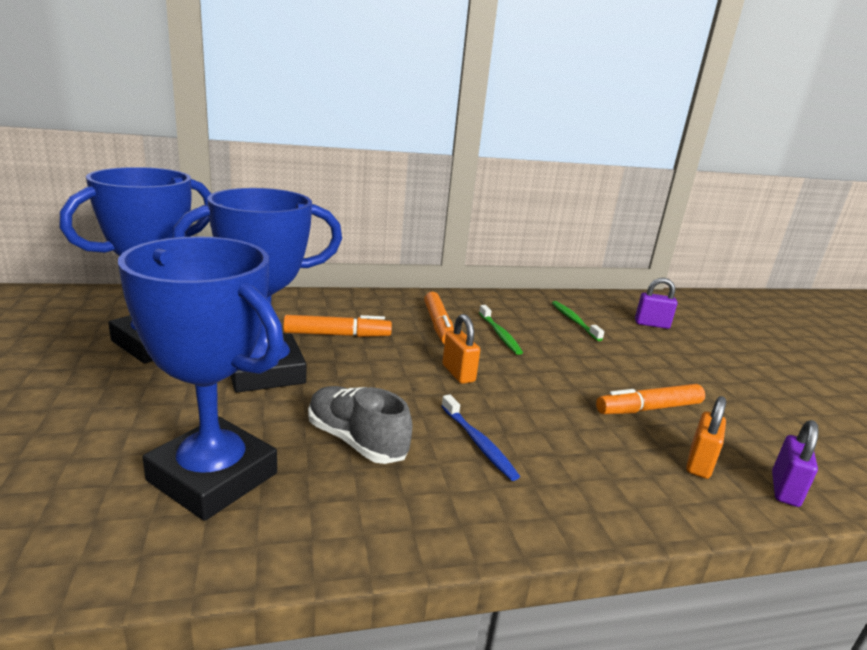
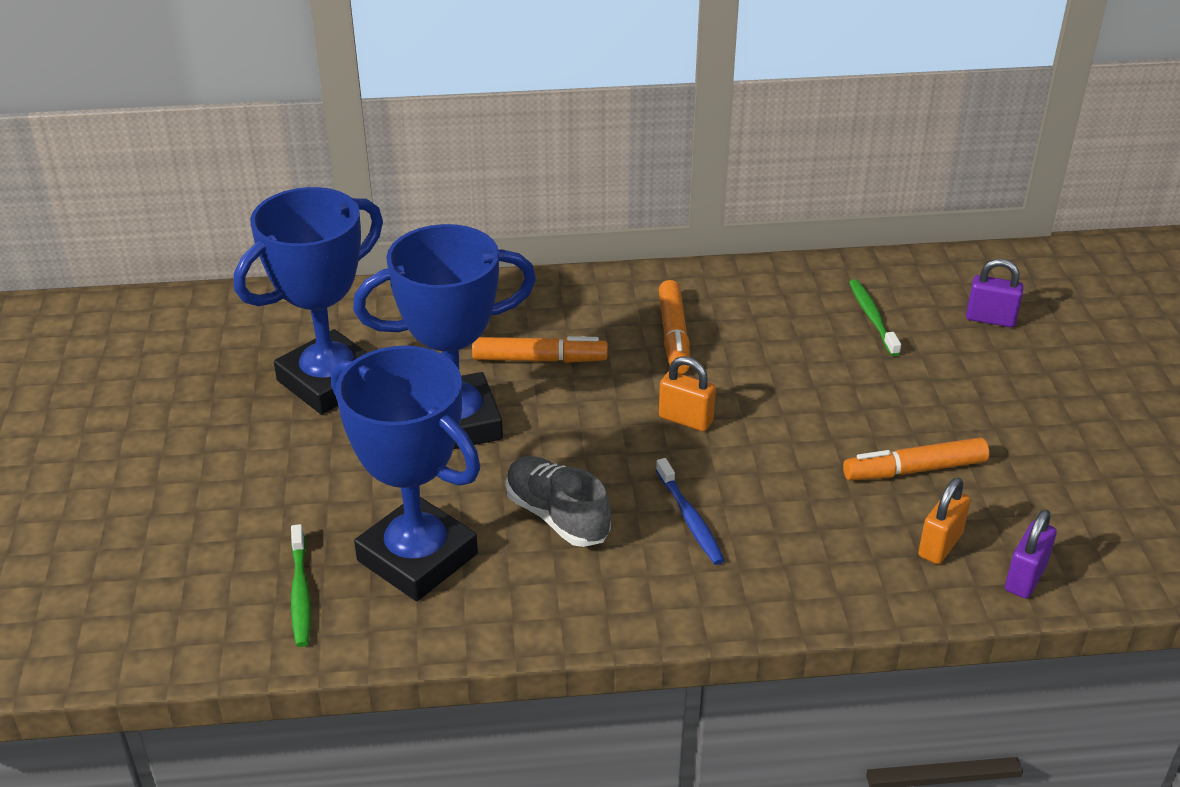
camera: 10 degrees right, 15 degrees up
orange padlock [442,314,480,384] -> orange padlock turned 45 degrees counterclockwise [659,356,716,431]
green toothbrush [479,305,523,355] -> green toothbrush moved to [291,524,311,647]

